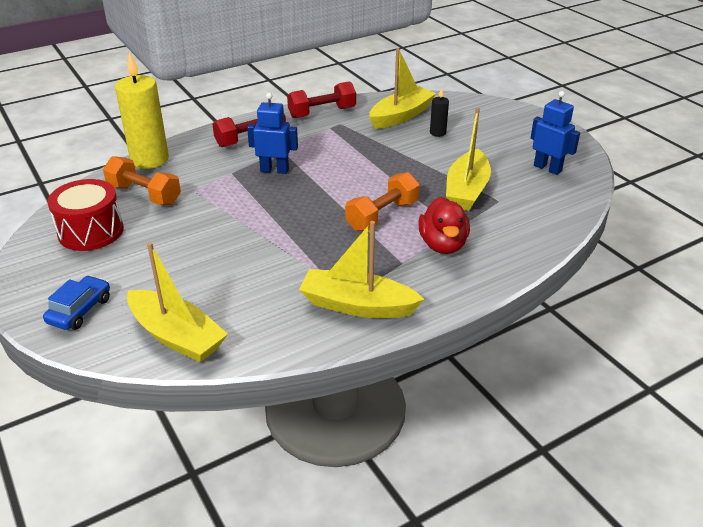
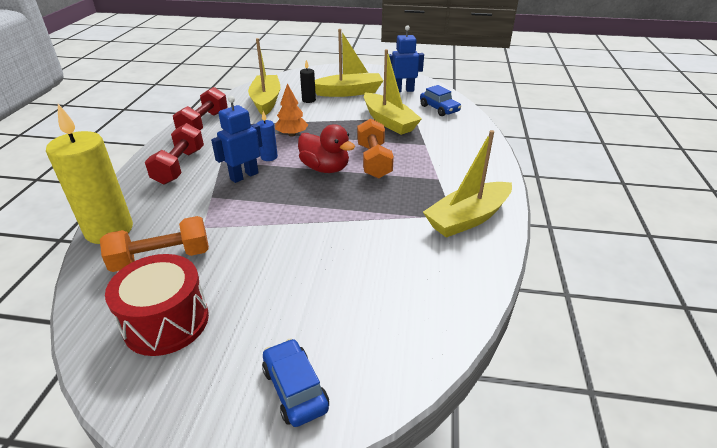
camera: 50 degrees left, 0 degrees up
yellow boat [127,242,228,362] -> yellow boat moved to [315,29,384,97]
red duck [418,197,470,254] -> red duck moved to [298,124,355,173]
none -> blue candle [257,111,278,161]
none -> orange tree [275,83,308,136]
none -> blue car [420,85,461,116]

